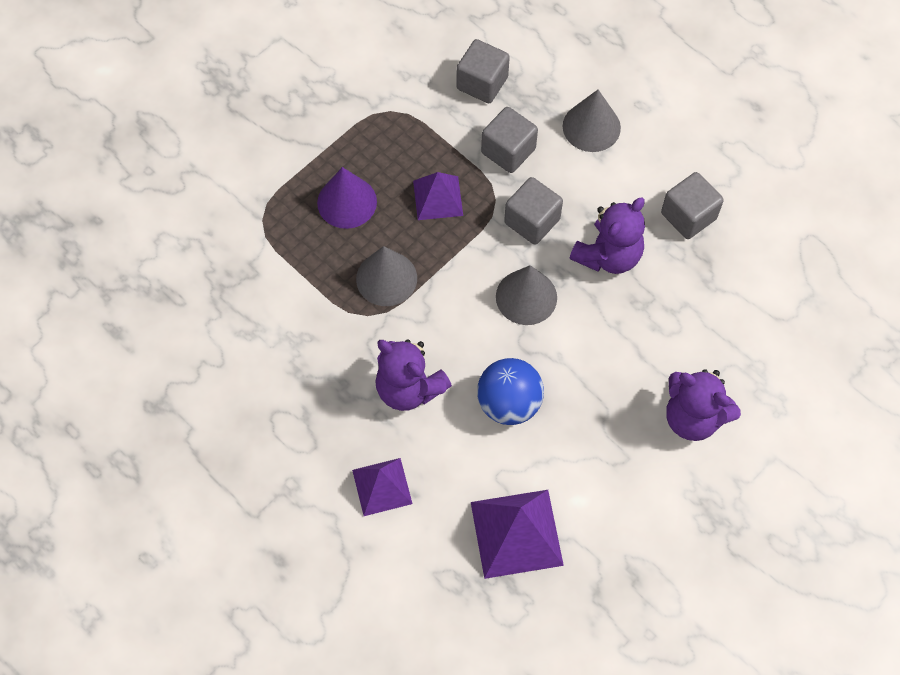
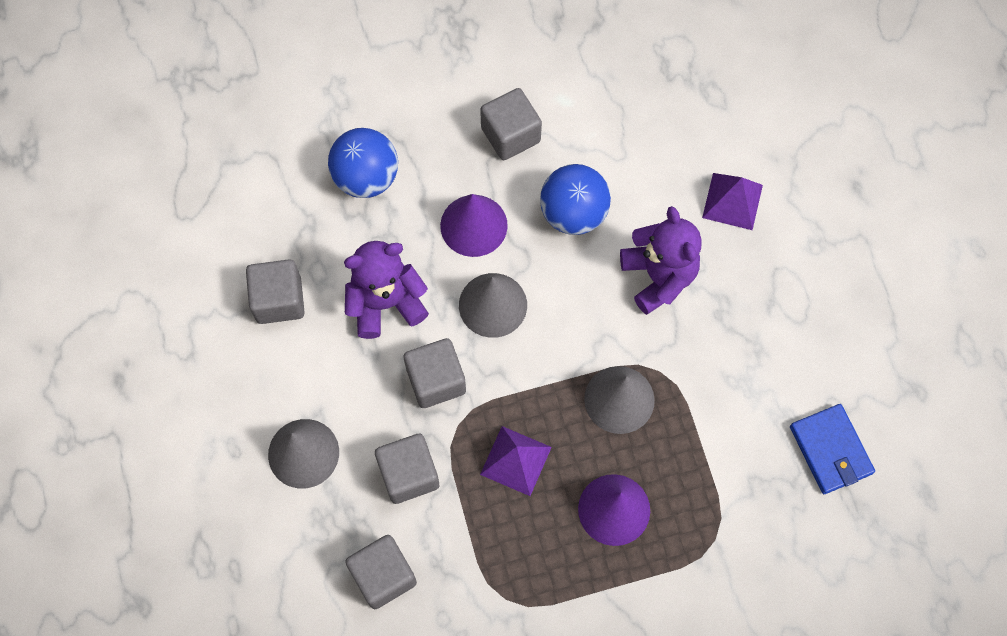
camera: 150 degrees left, 5 degrees up
purple pyramid [471,490,564,579] -> none
purple teddy bear [666,369,741,441] -> none
none -> blue ball [328,128,398,198]
none -> purple cone [440,194,508,257]
none -> grey cube [480,88,542,160]
none -> blue wallet [790,404,875,494]

